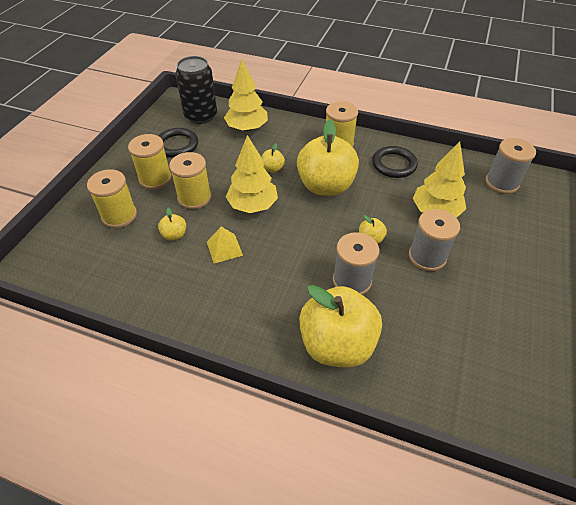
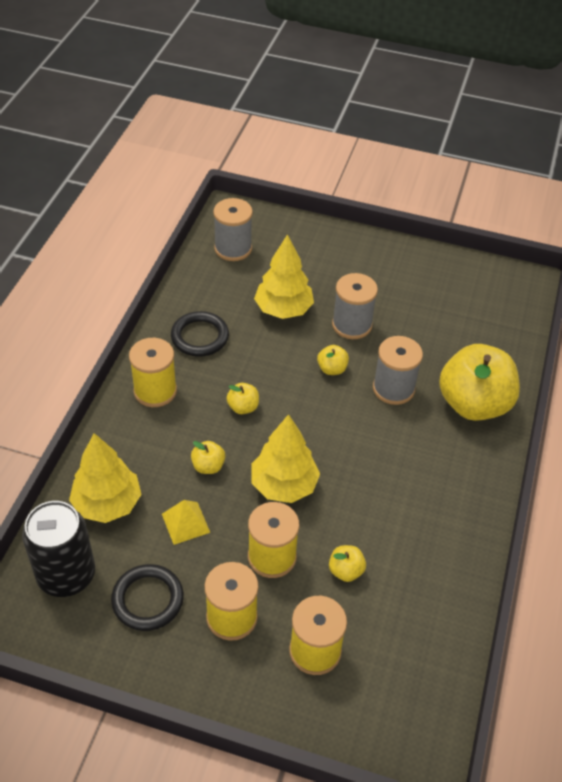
camera: 95 degrees left, 0 degrees up
yellow pyramid [207,227,243,263] -> yellow pyramid moved to [162,500,210,545]
yellow apple [297,119,359,196] -> yellow apple [227,383,259,414], size x0.41

